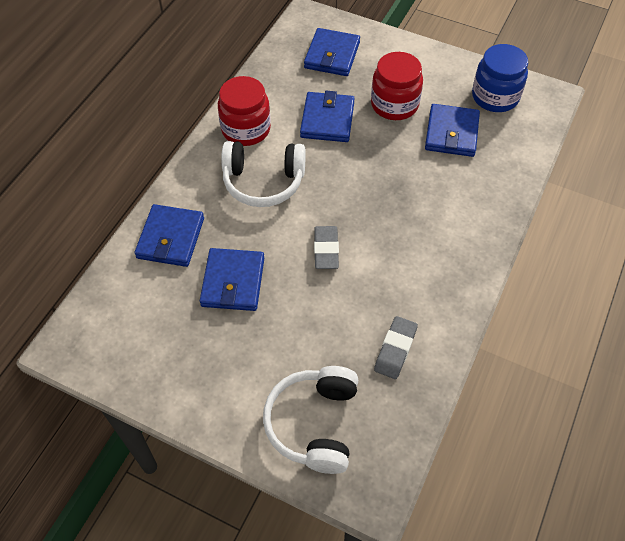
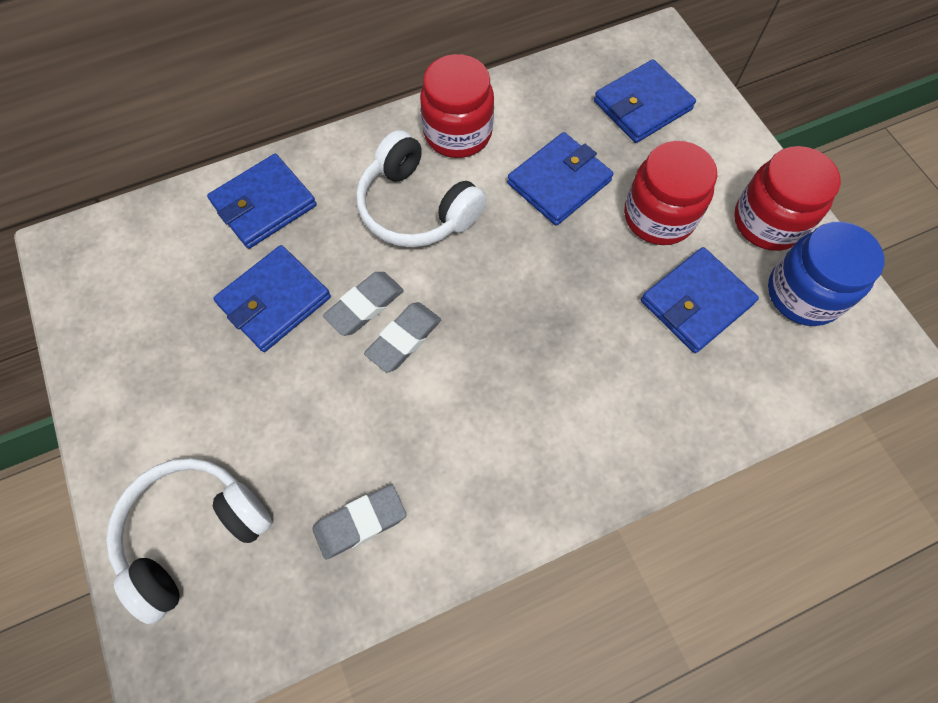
camera: 40 degrees right, 10 degrees up
none -> grey eraser [323,272,404,336]
none -> red jar [734,146,841,251]

